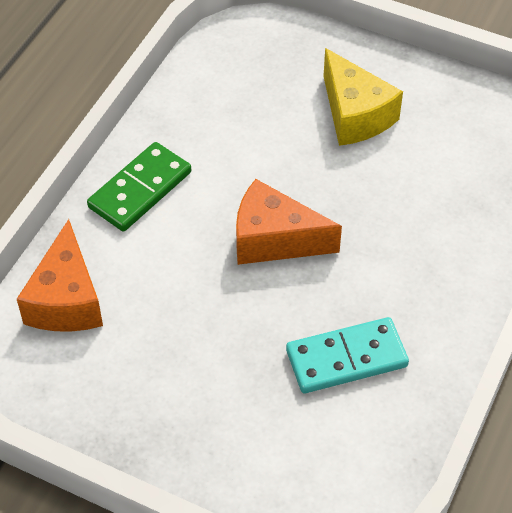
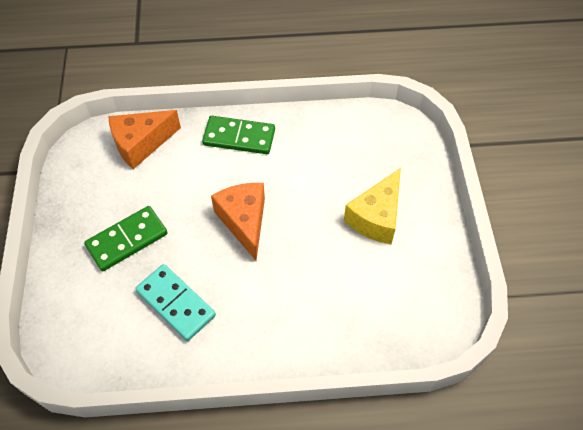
camera: 60 degrees right, 5 degrees up
none -> green domino [84,206,168,271]

